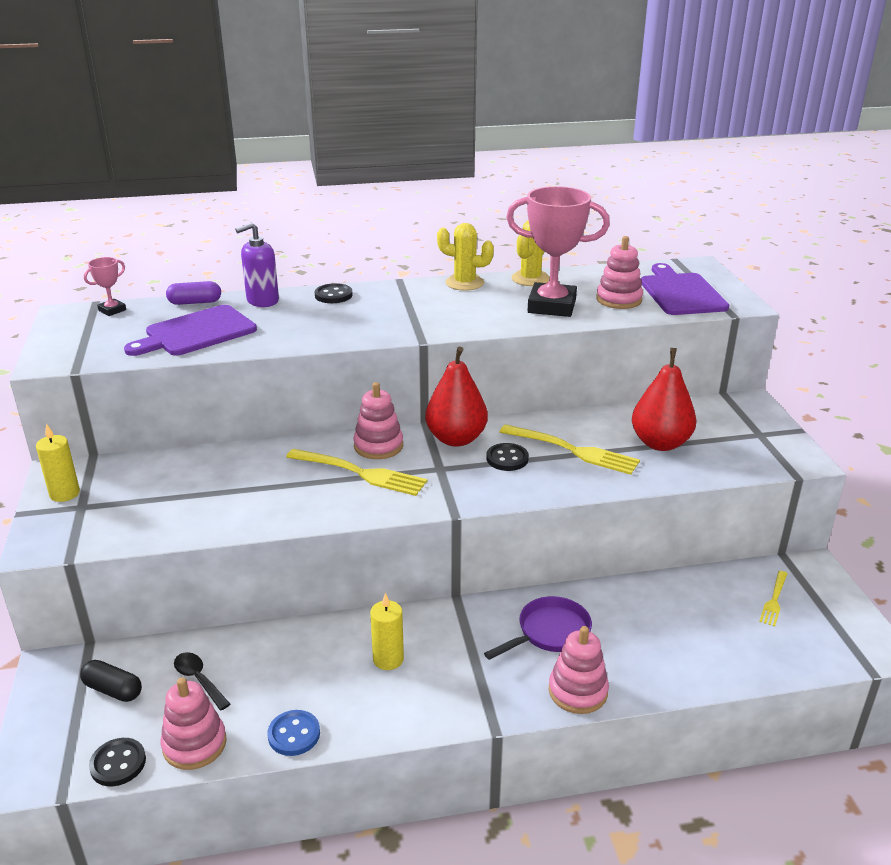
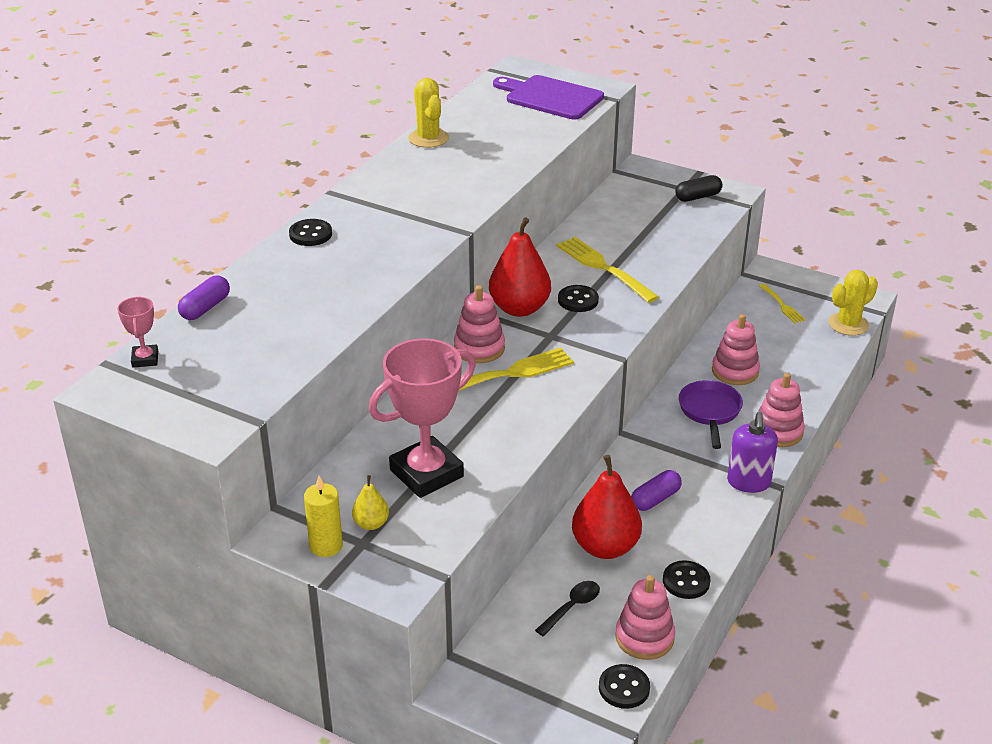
camera: 50 degrees left, 5 degrees up
black capsule [80,660,142,702] -> black capsule moved to [675,175,722,202]
purple cutting board [124,305,257,356] -> none
black spoon [174,652,230,710] -> black spoon turned 135 degrees clockwise [535,581,600,636]
purple soap dispenser [235,223,279,307] -> purple soap dispenser moved to [727,412,778,493]
blue button [267,710,320,756] -> black button [663,560,710,599]
yellow candle [370,593,404,670] -> purple capsule [631,470,682,511]
yellow cactus [437,223,494,291] -> yellow cactus moved to [829,270,878,336]
yellow fork [500,424,640,475] -> yellow fork turned 105 degrees counterclockwise [556,237,659,303]
pink trophy [506,186,610,317] -> pink trophy moved to [369,338,476,498]
pink stacking toy [596,236,643,309] -> pink stacking toy moved to [712,314,760,385]
red pear [632,348,696,451] -> red pear moved to [572,455,642,559]
none -> yellow pear [352,475,389,530]

